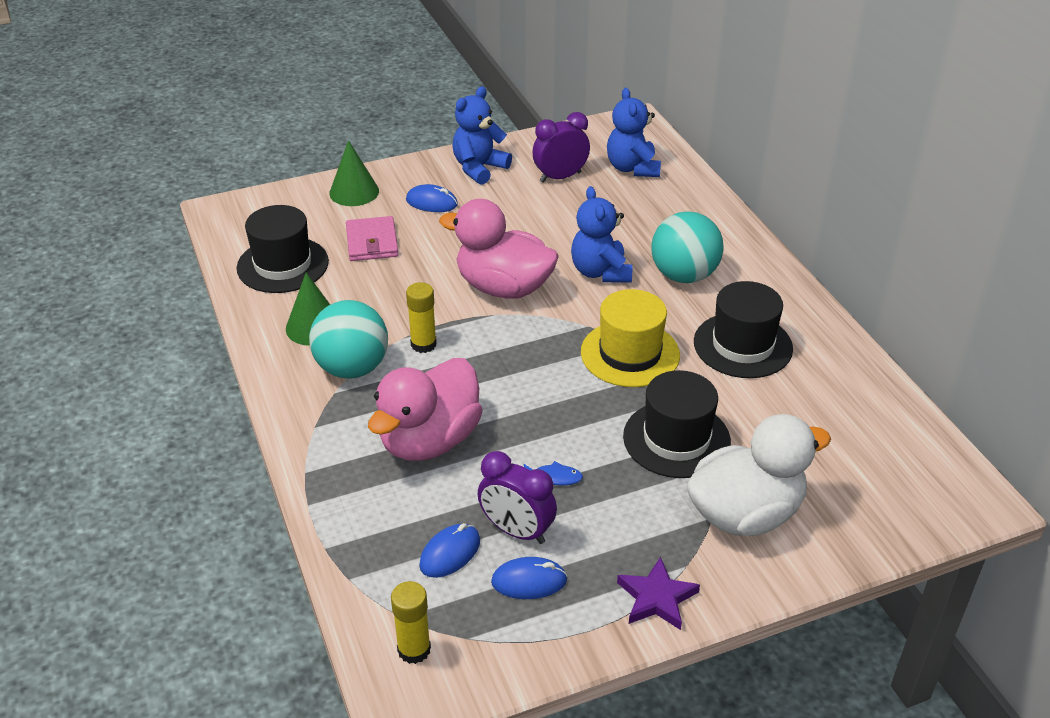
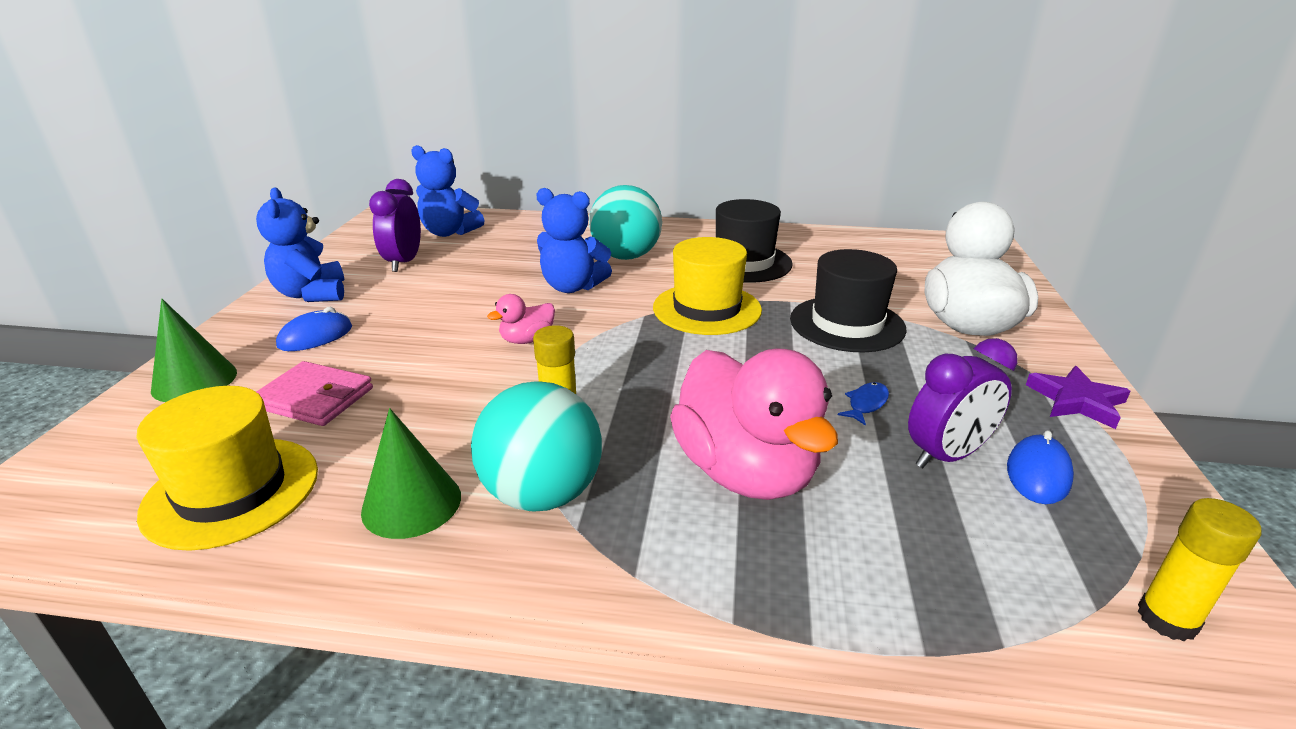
camera: 60 degrees left, 10 degrees down
black hat [237,205,329,293] -> yellow hat [136,386,318,551]
blue mouse [419,523,480,578] -> none
pink duck [439,199,559,298] -> pink duck [487,294,555,344], size x0.45

